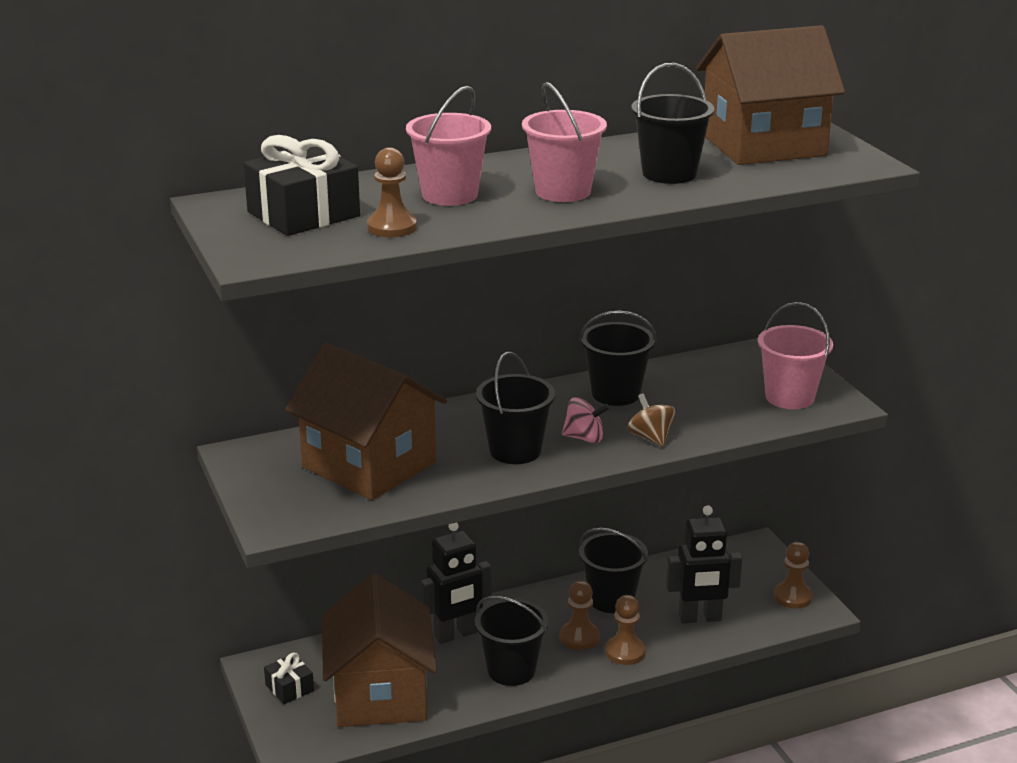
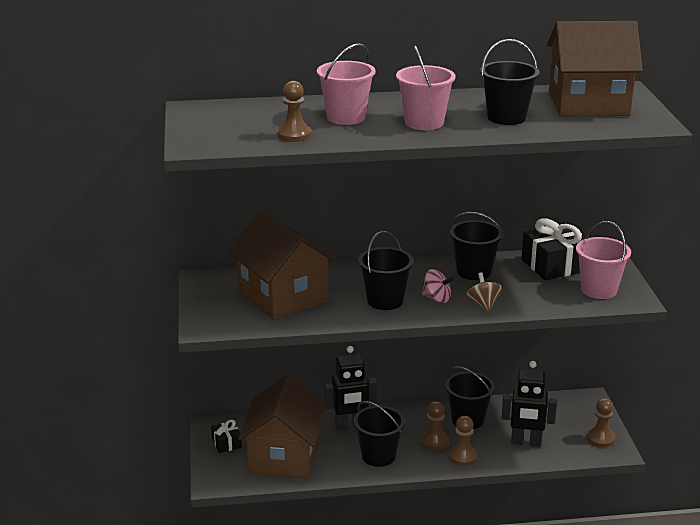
camera: 15 degrees right, 0 degrees up
black gift [243,135,360,236] -> black gift moved to [521,218,586,280]

